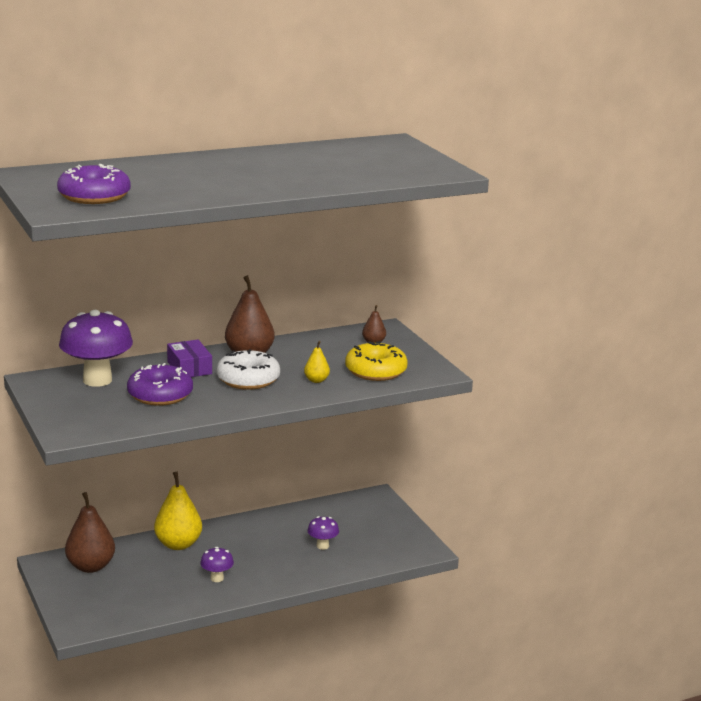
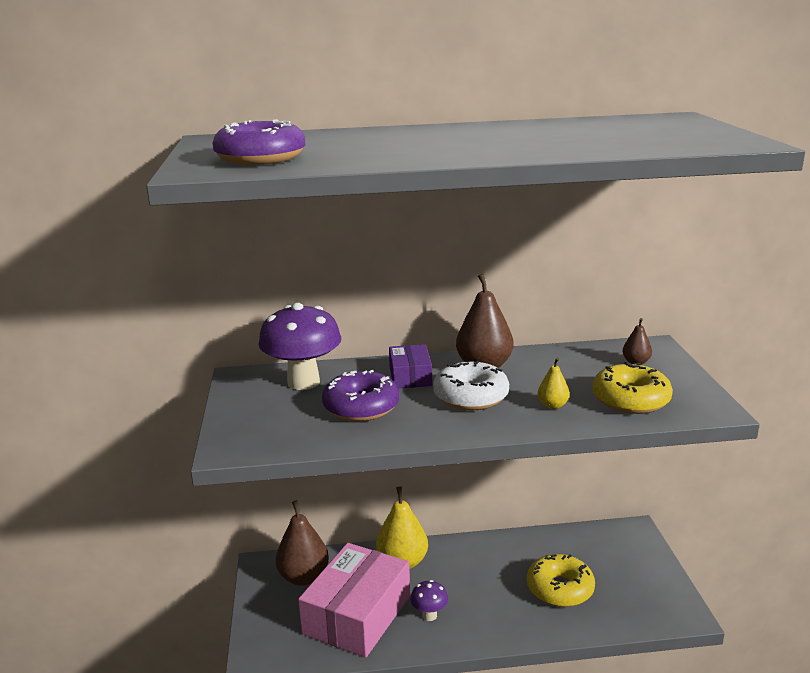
camera: 20 degrees right, 0 degrees up
purple mushroom [307,516,339,550] -> yellow donut [527,554,595,607]
none -> pink box [298,543,410,657]

